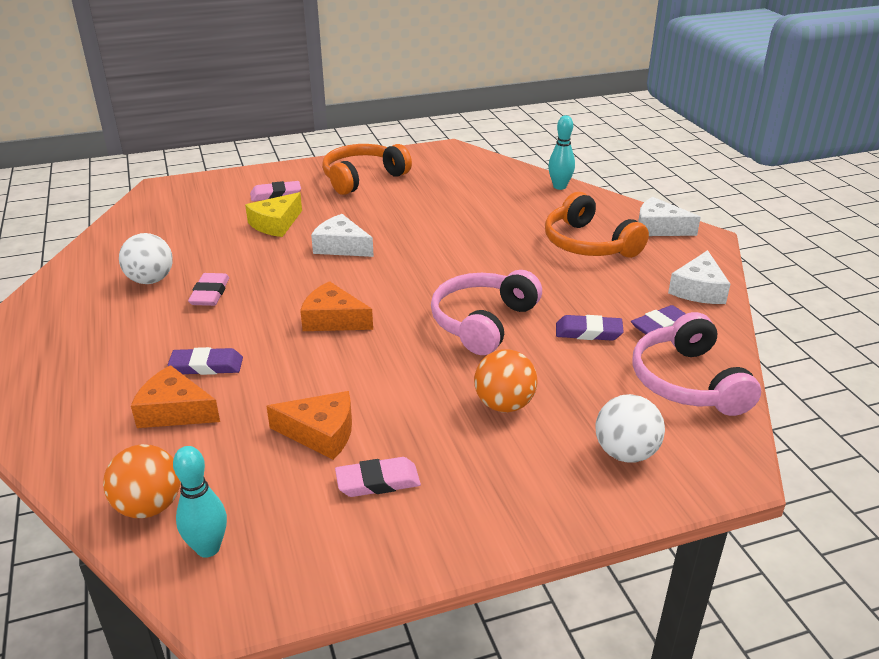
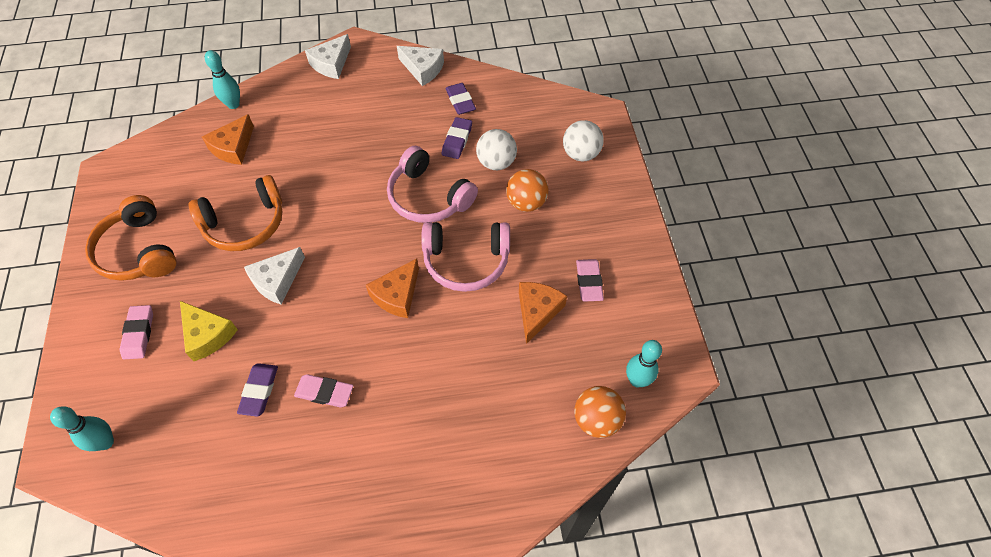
camera: 80 degrees left, 25 degrees up
white ball [119,233,173,284] -> white ball moved to [476,129,517,170]
orange cheese [131,365,220,428] -> orange cheese moved to [202,114,254,165]
purple eraser [168,347,243,375] -> purple eraser moved to [237,363,278,417]
orange headphones [545,192,649,258] -> orange headphones moved to [189,175,283,251]
pink headphones [632,312,761,416] -> pink headphones moved to [421,222,510,292]
none -> turquoise bowling pin [50,406,114,451]

